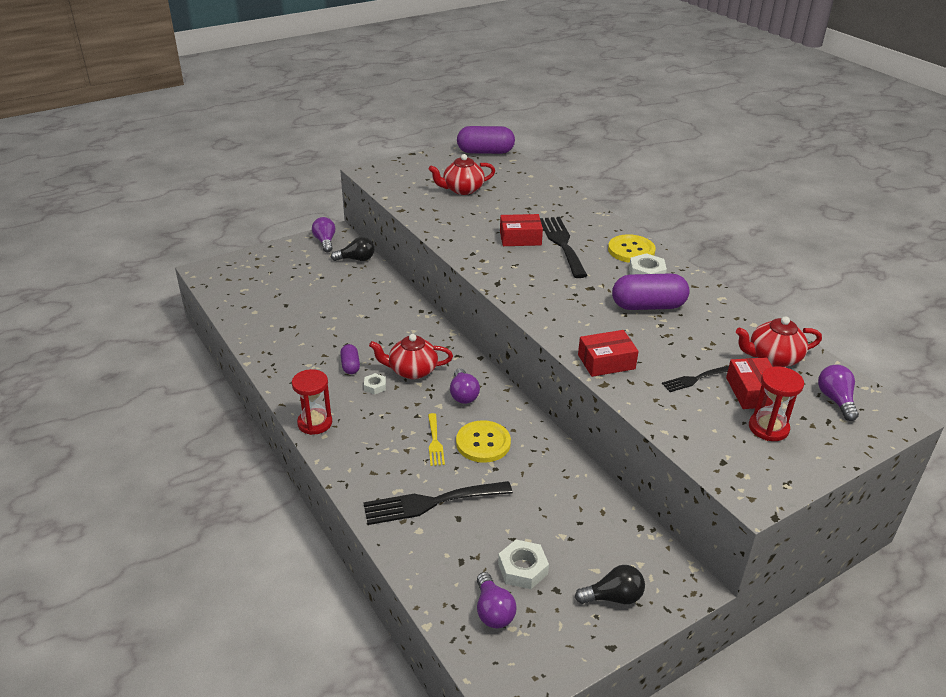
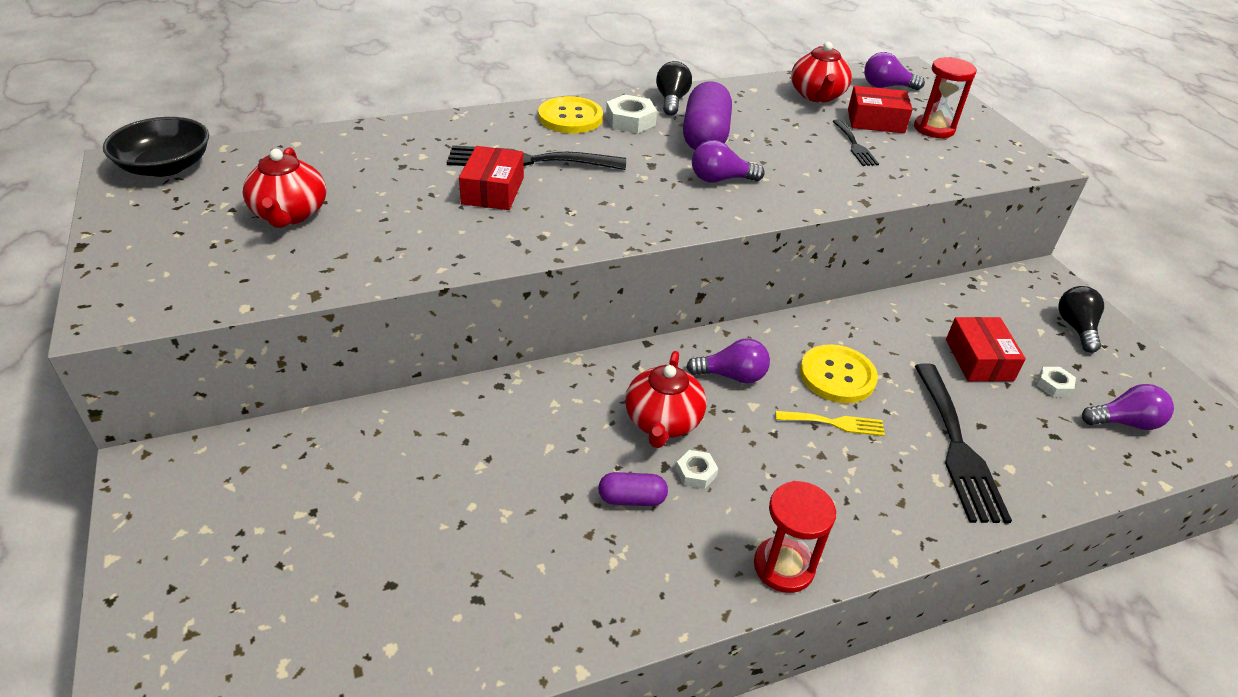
camera: 80 degrees left, 5 degrees up
purple light bulb [312,217,335,252] -> purple light bulb moved to [692,140,765,182]
black light bulb [331,237,375,261] -> black light bulb moved to [656,61,692,116]
purple capsule [457,126,515,154] -> black bowl [103,117,209,177]
white nut [498,540,549,589] -> white nut [1037,367,1076,397], size x0.60
red box [578,330,639,377] -> red box moved to [946,317,1026,381]

